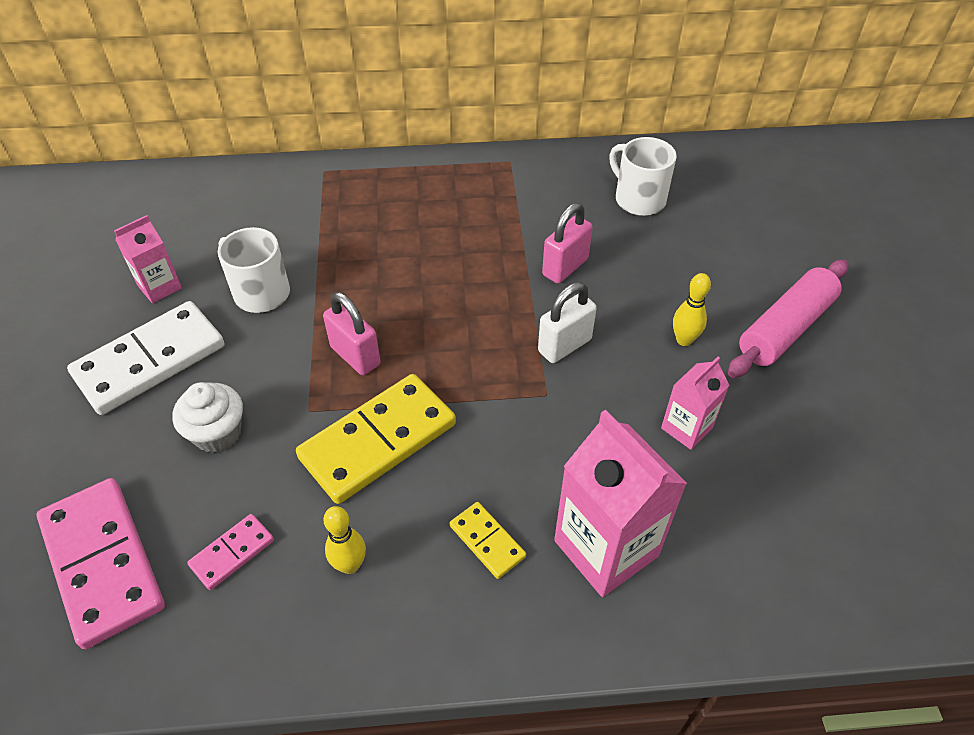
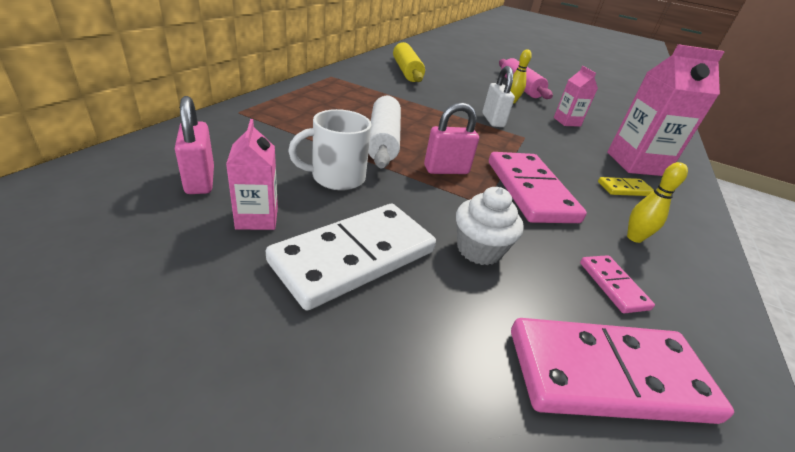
camera: 65 degrees left, 15 degrees down
white domino [67,301,225,415] -> white domino turned 60 degrees clockwise [266,204,436,311]
yellow domino [296,374,456,504] -> pink domino [489,152,587,223]
pink padlock [542,203,593,284] -> pink padlock moved to [175,96,214,194]
white mug [609,137,677,216] -> yellow rolling pin [393,42,425,82]
none -> white rolling pin [368,95,401,168]

